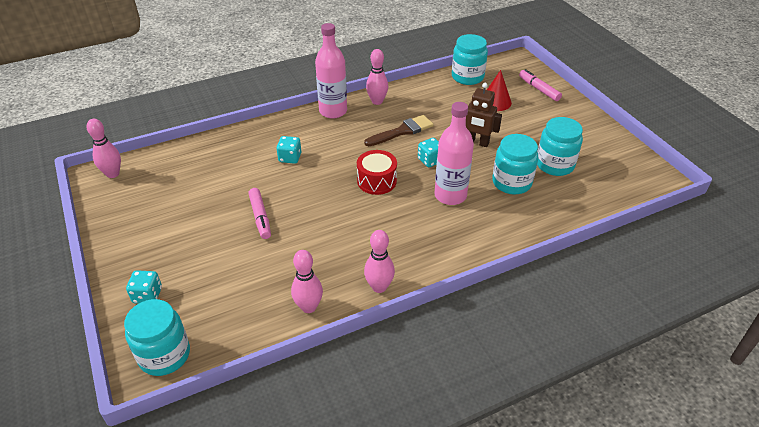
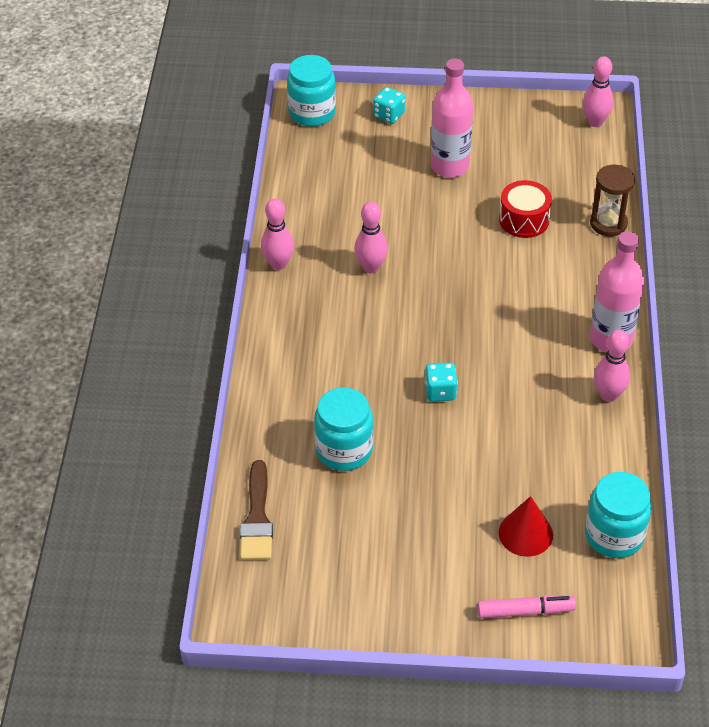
camera: 120 degrees right, 5 degrees up
pink marker [248,188,271,239] -> none
turquoise dice [276,136,301,164] -> none
pink bowling pin [291,250,323,313] -> pink bowling pin moved to [354,202,388,273]
red drum [357,150,397,195] -> red drum moved to [499,180,552,238]
brown brush [364,115,434,146] -> brown brush moved to [240,460,273,560]
pink bottle [435,102,474,205] -> pink bottle moved to [431,59,473,178]
brown robot [466,83,502,147] -> none
turquoise jar [537,117,583,176] -> none
none -> brown hourglass [590,165,635,236]

